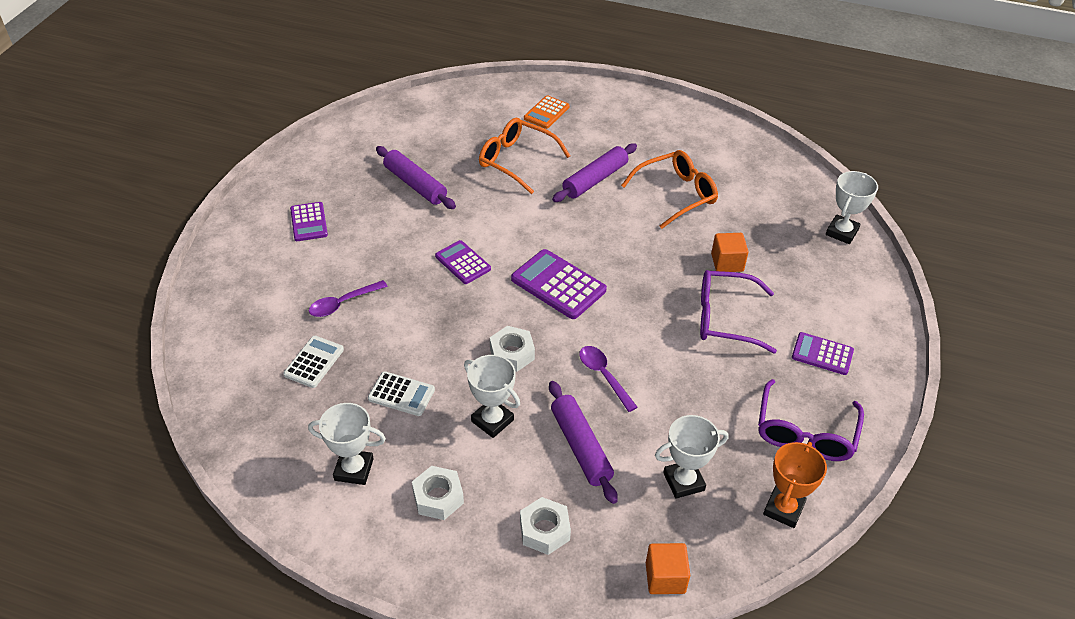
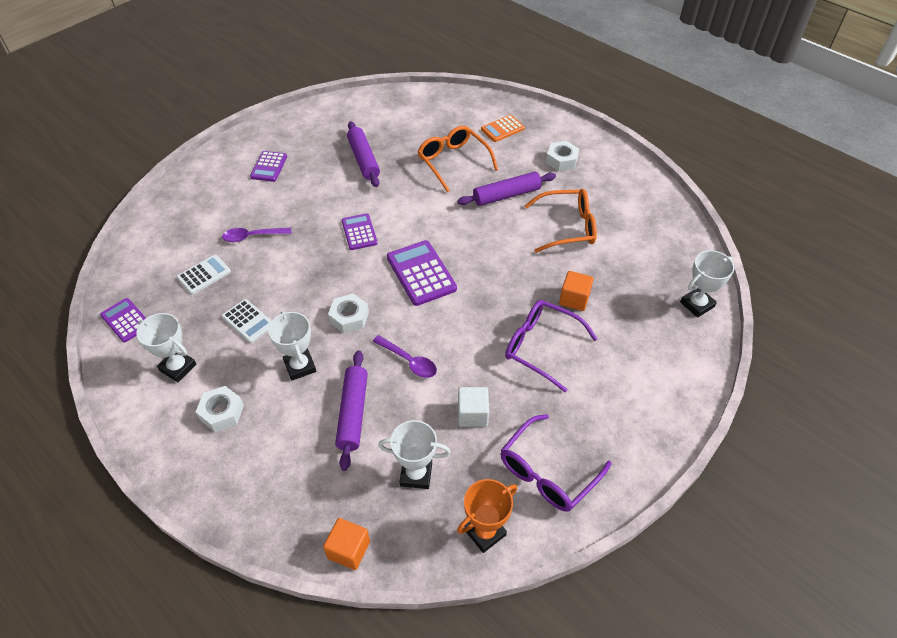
camera: 25 degrees right, 5 degrees up
white nut [520,497,571,555] -> white nut moved to [546,141,579,171]
purple spoon [579,346,638,412] -> purple spoon turned 135 degrees clockwise [373,335,437,378]
purple calculator [792,332,854,375] -> purple calculator moved to [100,298,146,343]
none -> white cube [458,387,489,427]

